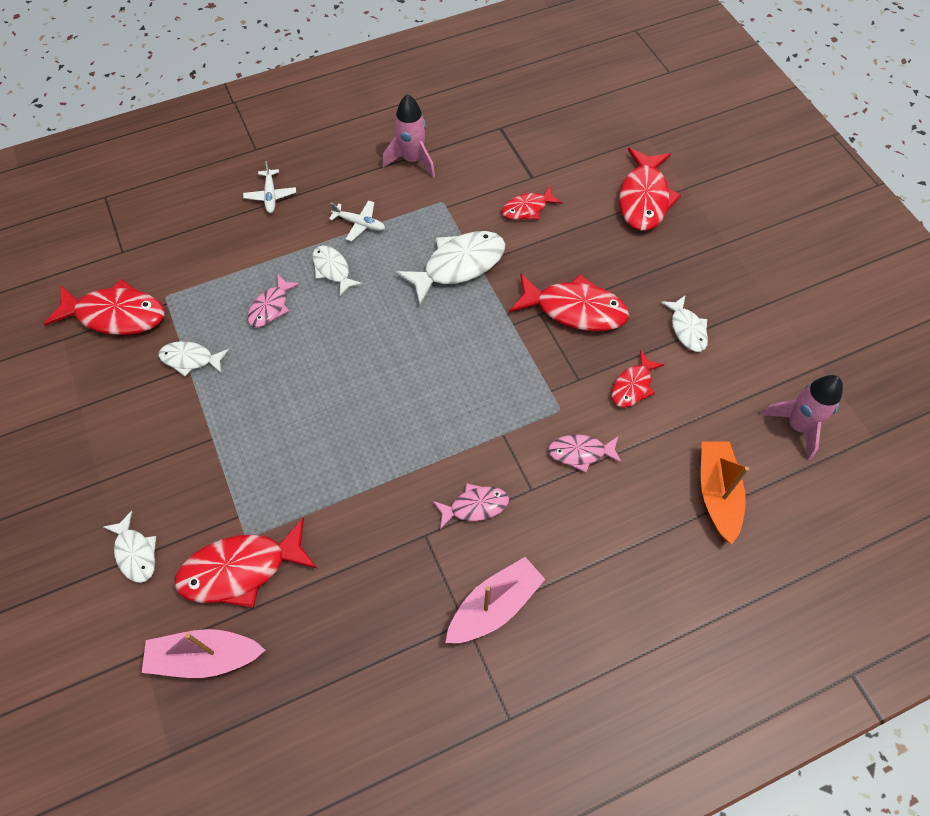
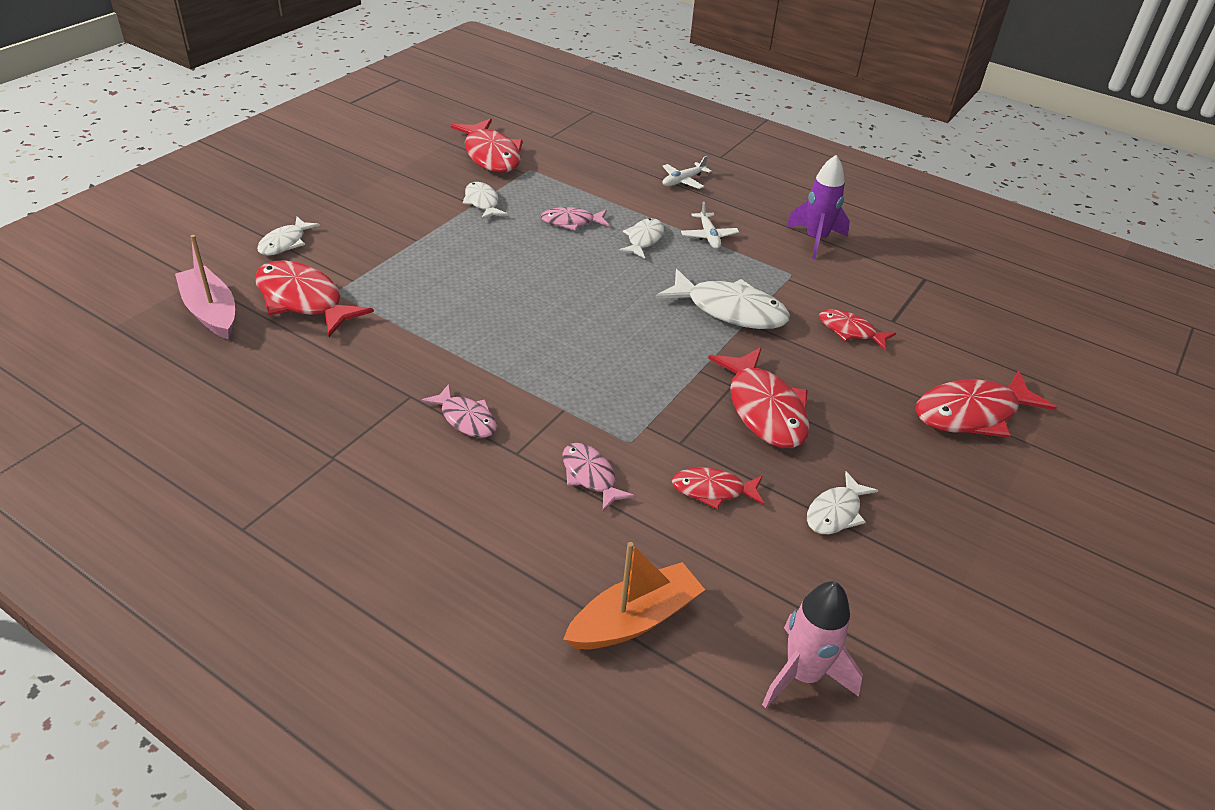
camera: 55 degrees right, 20 degrees down
pink rocket [382,94,435,177] -> purple rocket [786,155,850,259]
pink boat [445,557,545,643] -> none

